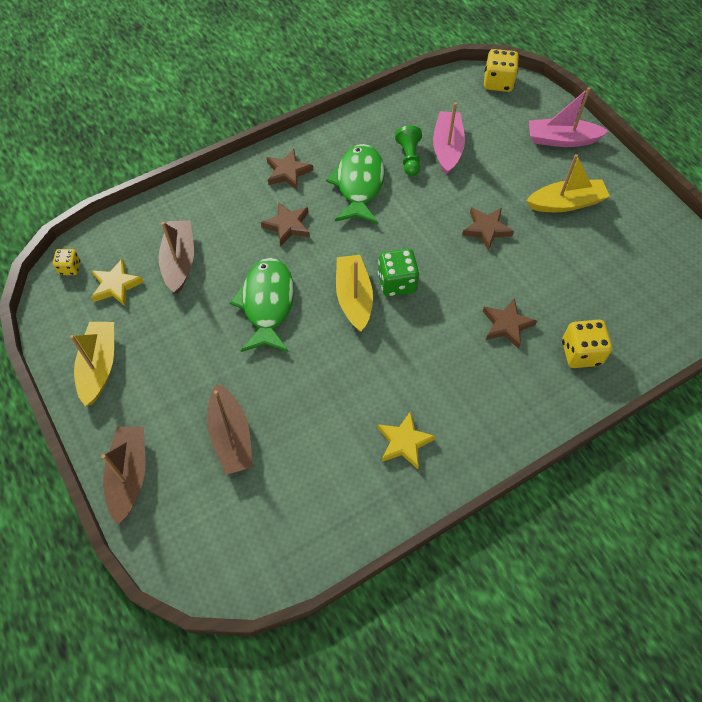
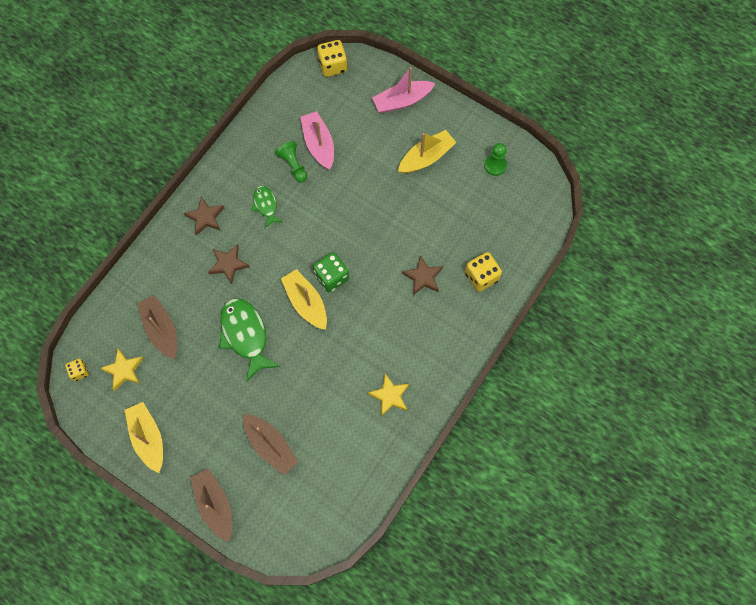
camera: 25 degrees left, 10 degrees up
green fish [326,144,385,224] -> green fish [252,186,283,228], size x0.56
brown star [462,207,514,251] -> none
none -> green pawn [484,143,507,176]

